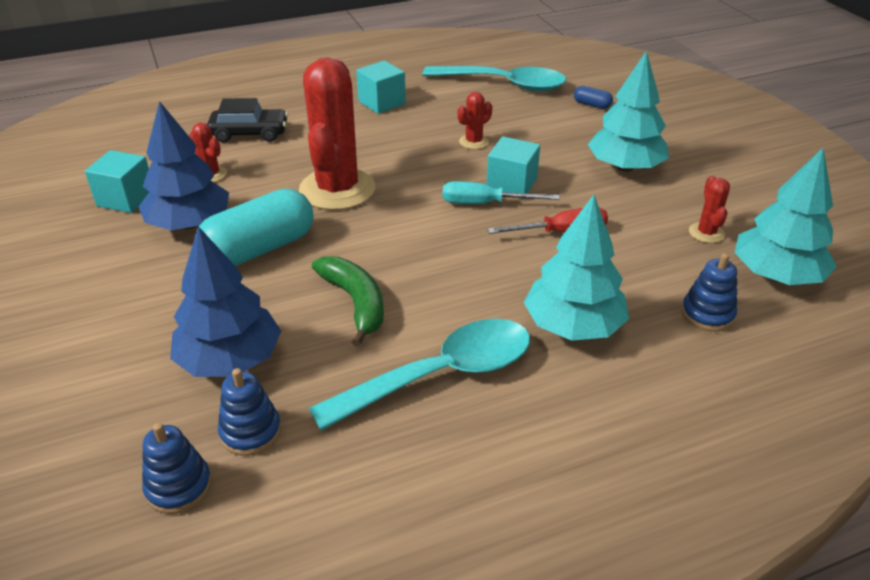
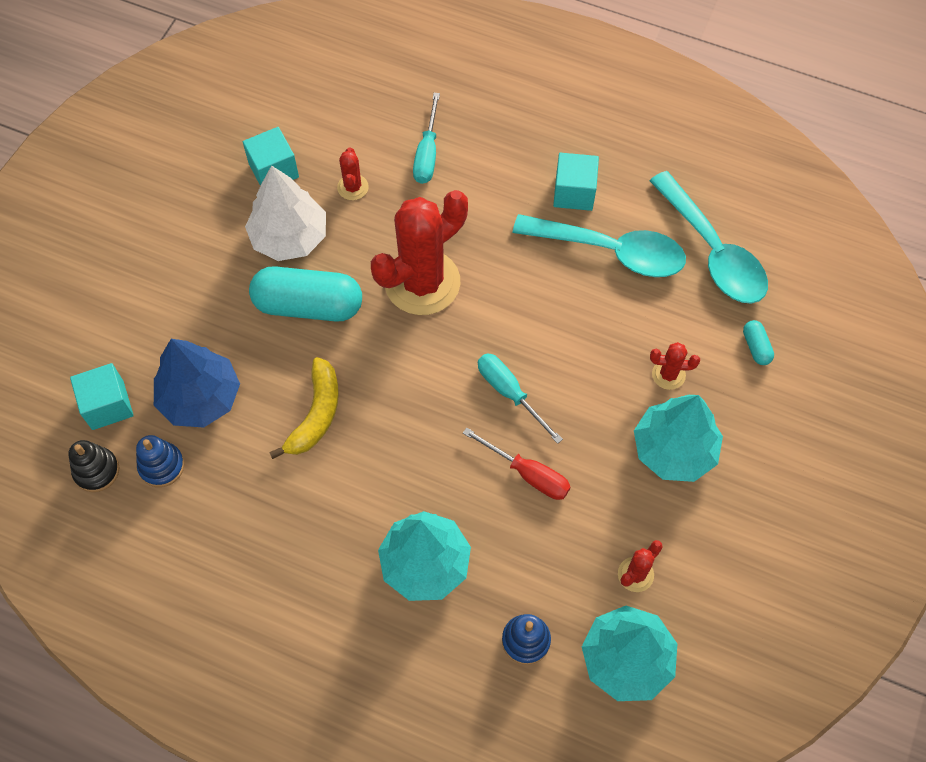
camera: 45 degrees right, 25 degrees up
blue tree [139,101,229,230] -> white tree [245,165,326,261]
blue stacking toy [142,423,212,514] -> black stacking toy [68,440,119,492]
black car [207,98,288,143] -> turquoise screwdriver [413,93,440,184]
turquoise spoon [309,319,530,431] -> turquoise spoon moved to [513,214,686,277]
green banana [312,256,384,347] -> yellow banana [269,357,339,459]
red cactus [457,92,492,149] -> red cactus moved to [650,342,700,390]
turquoise cube [487,136,540,199] -> turquoise cube moved to [70,363,134,430]
blue capsule [574,86,613,109] -> turquoise capsule [743,320,774,365]

